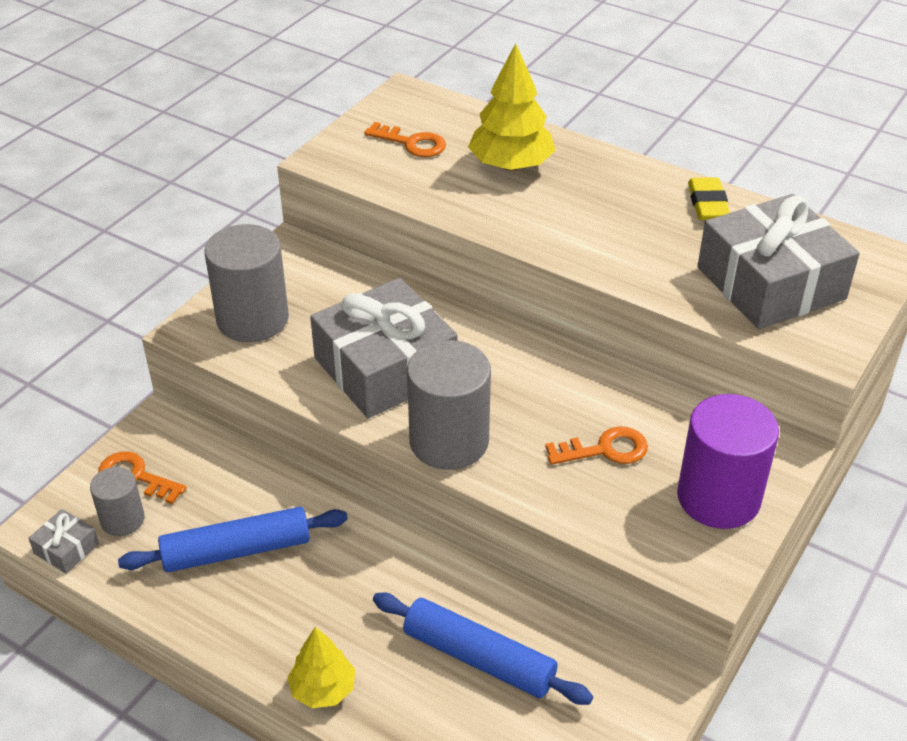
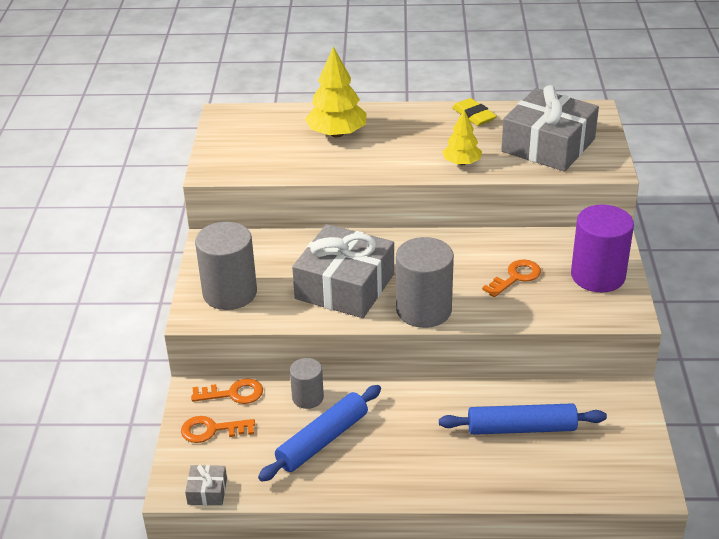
camera: 30 degrees left, 5 degrees down
grey cylinder [90,467,145,536] -> grey cylinder moved to [290,358,324,409]
yellow tree [287,627,356,708] -> yellow tree moved to [442,110,482,166]
orange key [364,122,446,157] -> orange key moved to [191,378,263,404]

